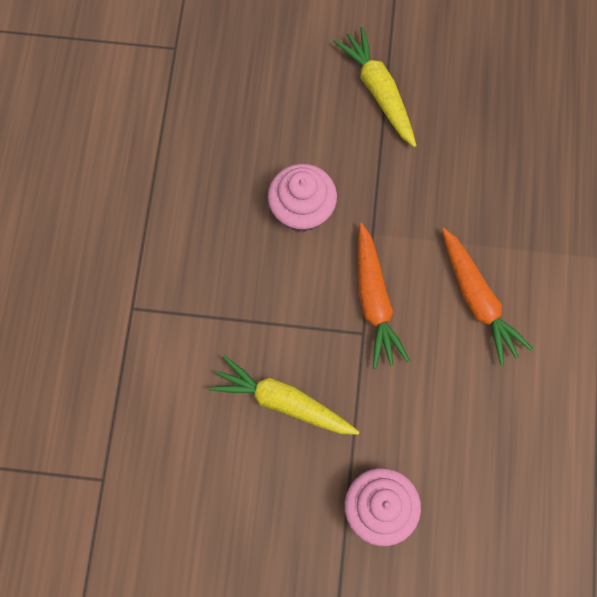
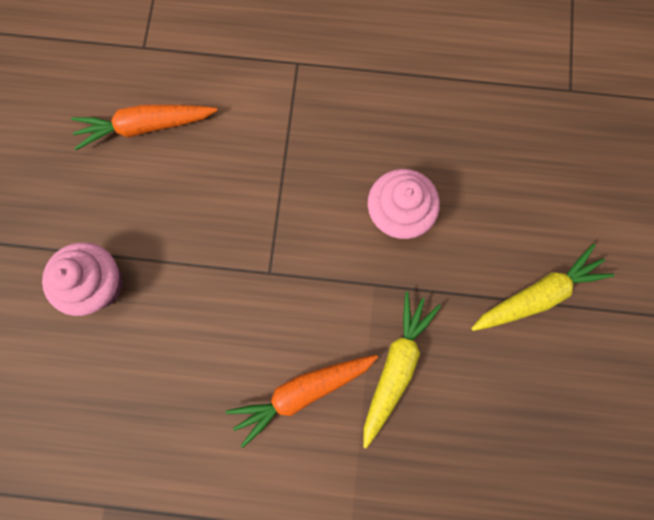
camera: 90 degrees right, 5 degrees up
yellow carrot [209,355,360,435] -> yellow carrot moved to [363,292,441,449]
orange carrot [358,223,410,369] -> orange carrot moved to [71,105,218,150]

